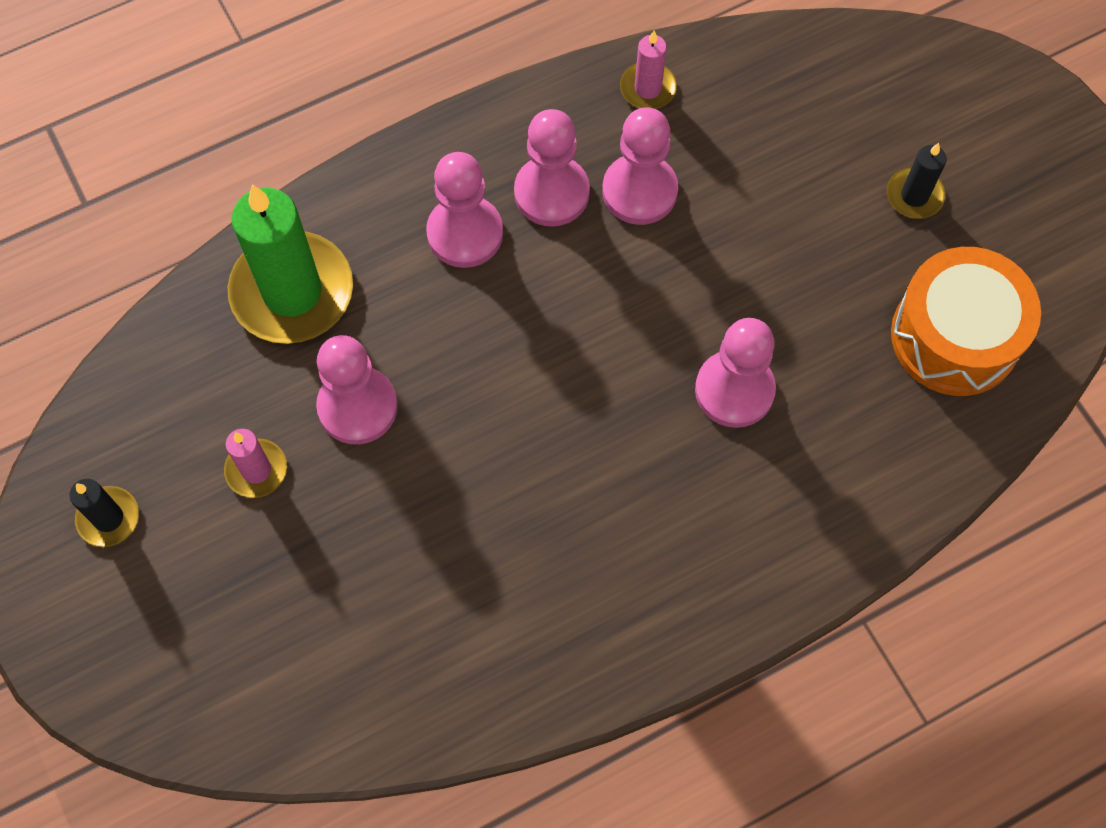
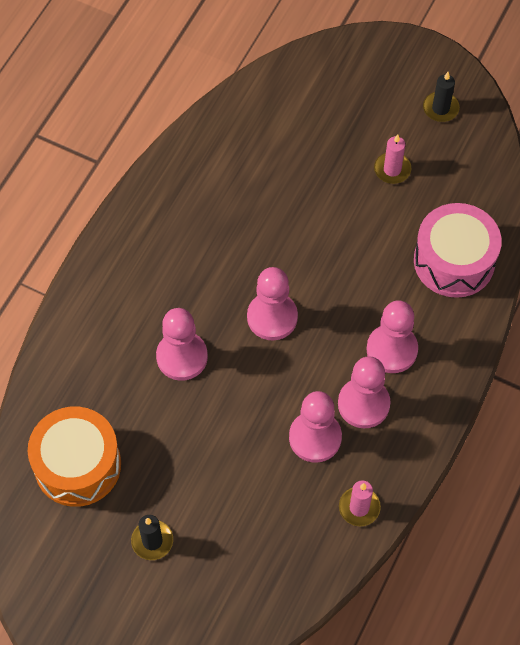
camera: 145 degrees right, 5 degrees down
green candle [228,184,353,344] -> pink drum [414,203,502,298]
pink pawn [316,335,398,444] -> pink pawn moved to [247,267,298,340]

